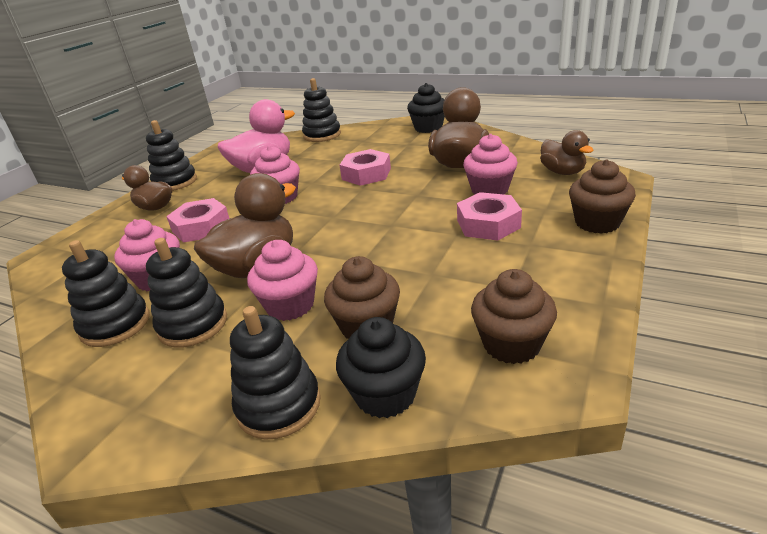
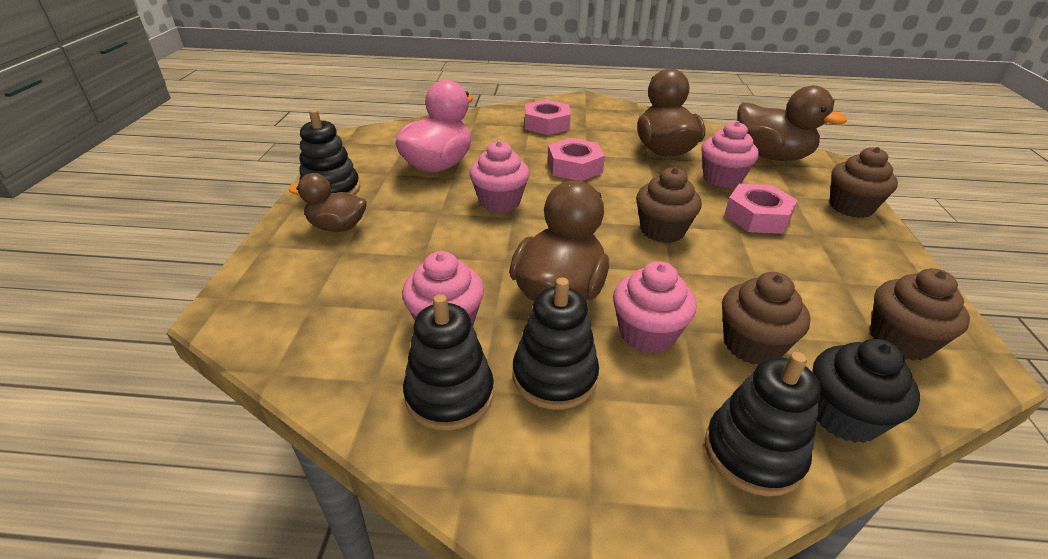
camera: 25 degrees left, 5 degrees up
pink nut [166,198,230,243] -> pink nut moved to [525,100,571,135]
black stacking toy [302,78,341,142] -> none
black cupcake [407,83,445,133] -> none
brown duck [540,130,593,175] -> brown duck [737,85,847,161], size x1.64
none -> brown cupcake [636,167,702,243]

